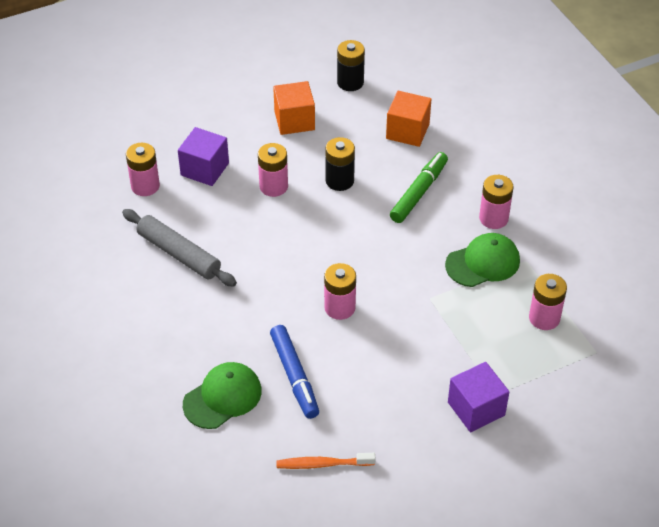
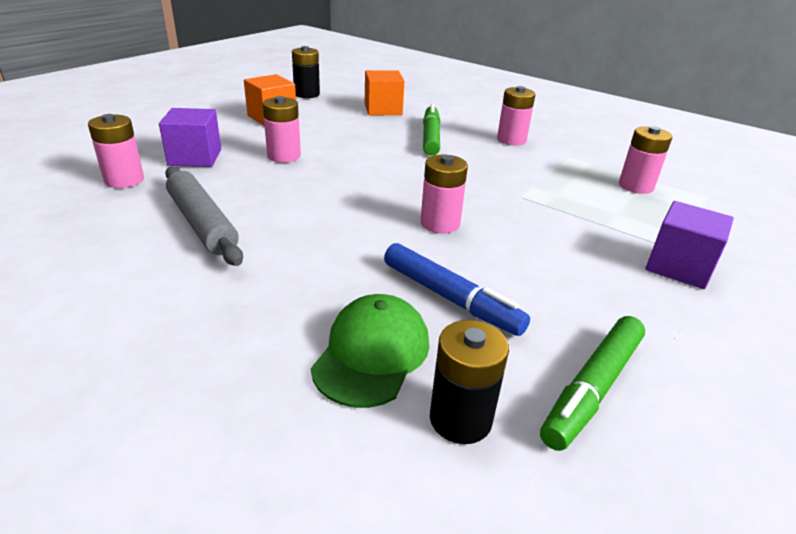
camera: 30 degrees left, 15 degrees down
grey rolling pin [122,209,237,286] -> grey rolling pin turned 45 degrees clockwise [165,166,243,266]
orange toothbrush [276,453,376,469] -> green marker [540,316,645,451]
black battery [326,137,355,191] -> black battery moved to [430,320,509,444]
green cap [445,233,520,287] -> none

